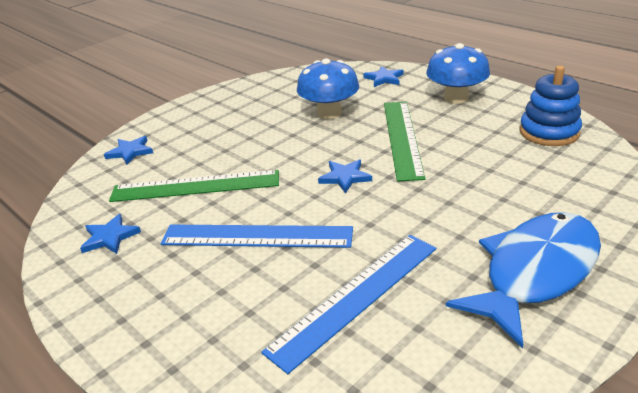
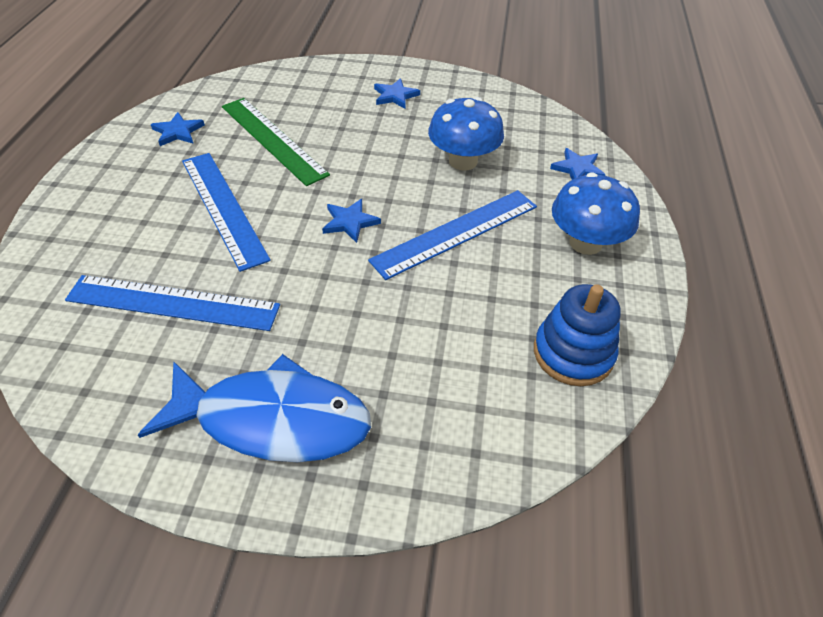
camera: 50 degrees right, 15 degrees up
blue star [104,136,153,165] -> blue star moved to [374,78,420,109]
green ruler [384,102,425,181] -> blue ruler [368,190,537,280]

